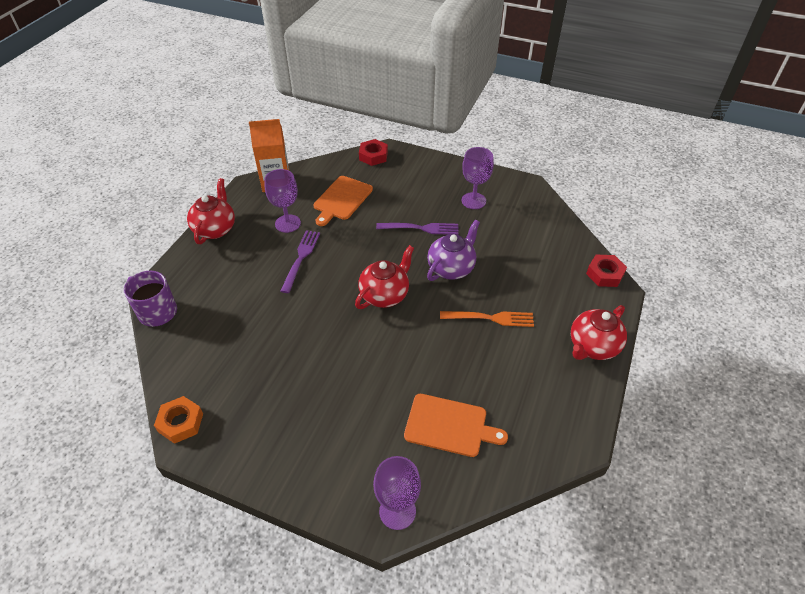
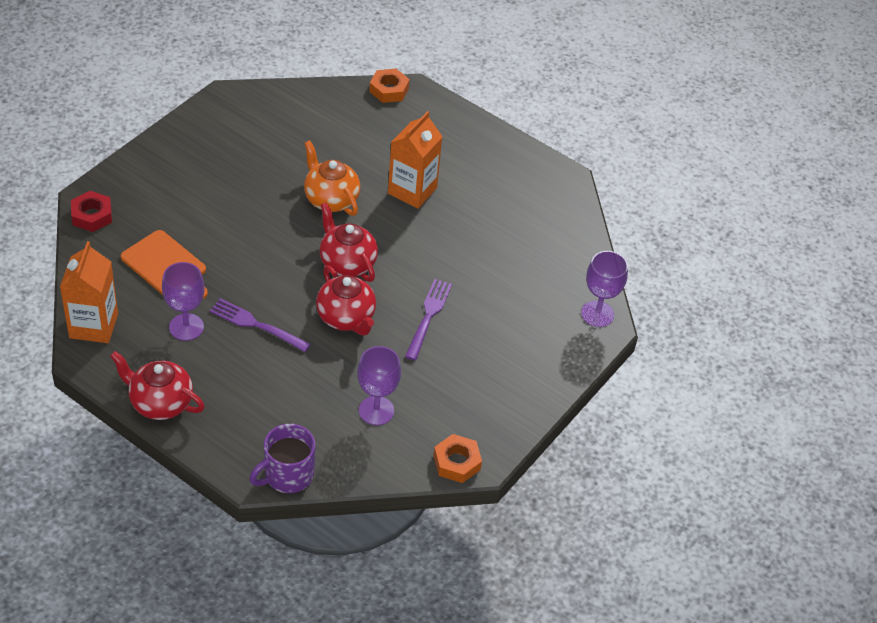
camera: 80 degrees left, 0 degrees up
purple fork [376,223,459,235] -> purple fork moved to [405,279,452,360]
orange cutting board [404,394,508,457] -> none
purple teapot [427,220,480,281] -> orange teapot [304,140,360,216]
orange fork [440,311,534,327] -> orange carton [388,111,443,209]
purple goblet [462,147,494,209] -> purple goblet moved to [357,346,401,425]
red teapot [571,305,627,360] -> red teapot moved to [316,265,376,336]
red nut [586,255,627,287] -> orange nut [369,69,410,103]

